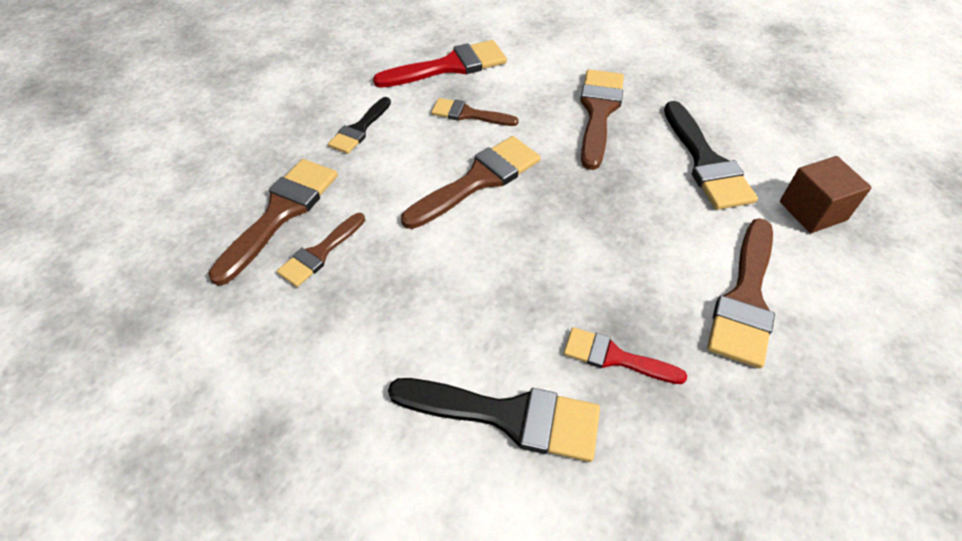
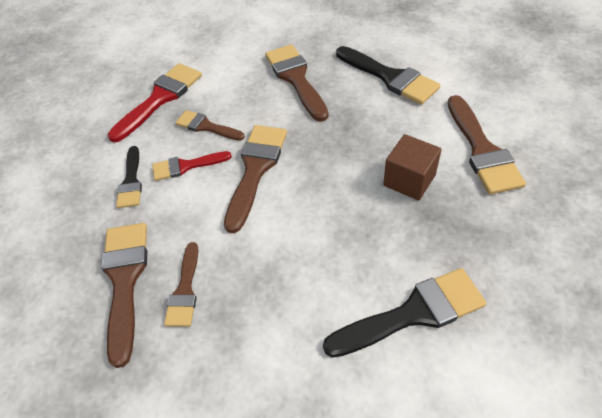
camera: 30 degrees left, 0 degrees up
brown brush [431,98,519,126] -> brown brush turned 45 degrees clockwise [176,110,245,141]
red brush [564,327,687,384] -> red brush moved to [152,151,232,181]
brown cube [780,156,872,233] -> brown cube moved to [383,134,442,201]

